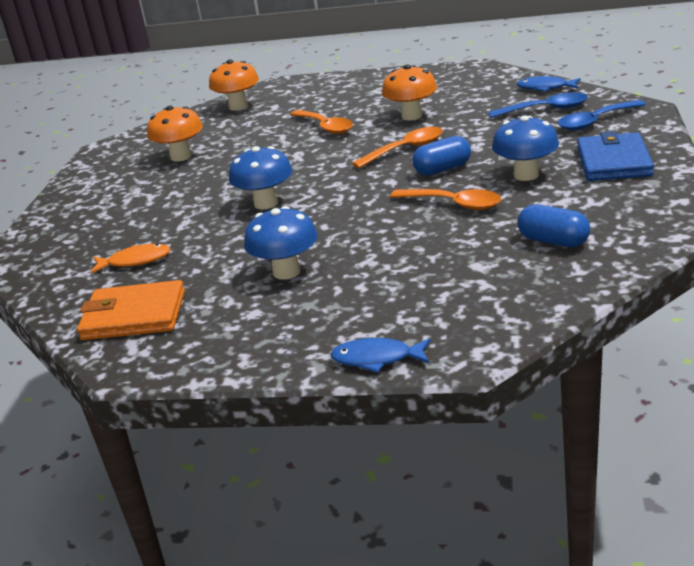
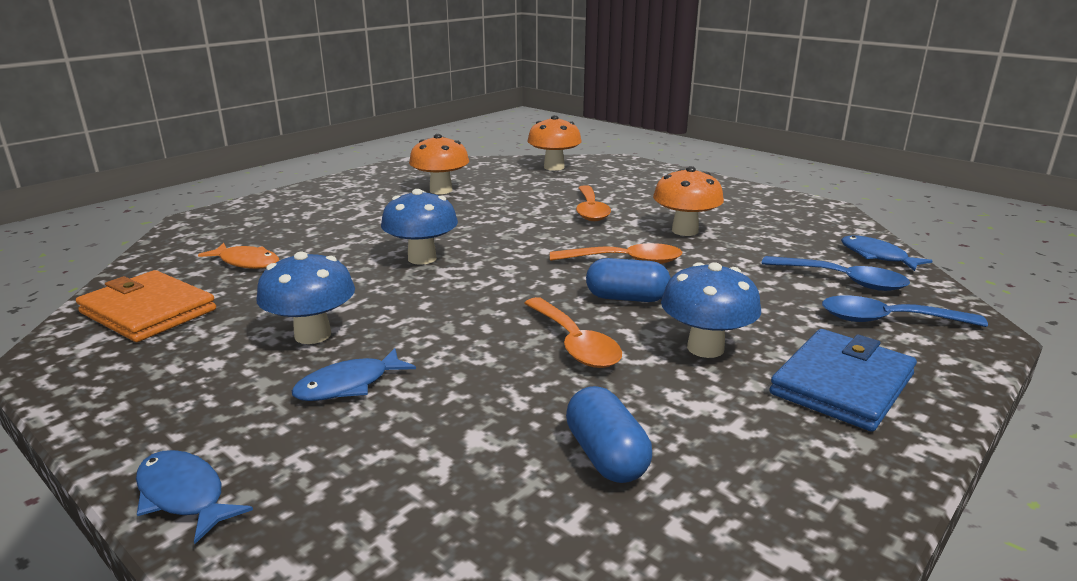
camera: 30 degrees right, 5 degrees down
none -> blue fish [292,348,416,401]

